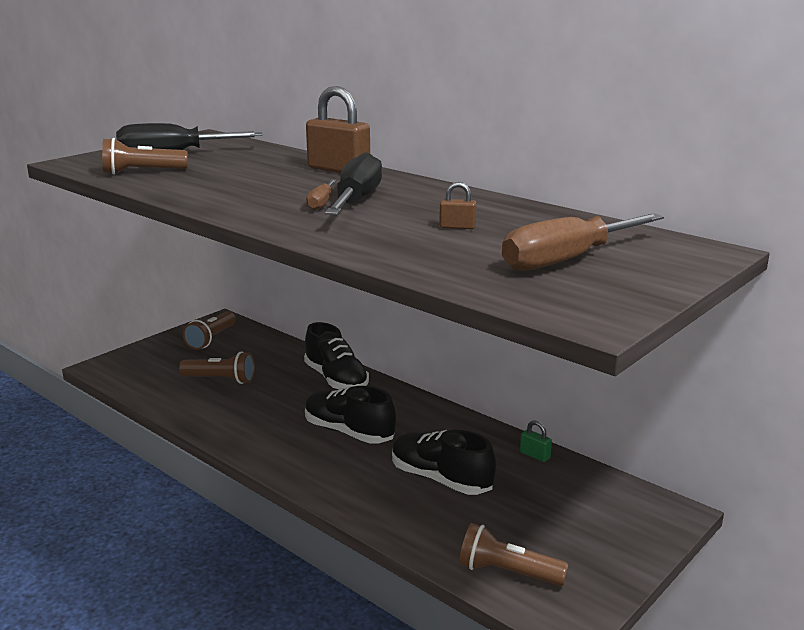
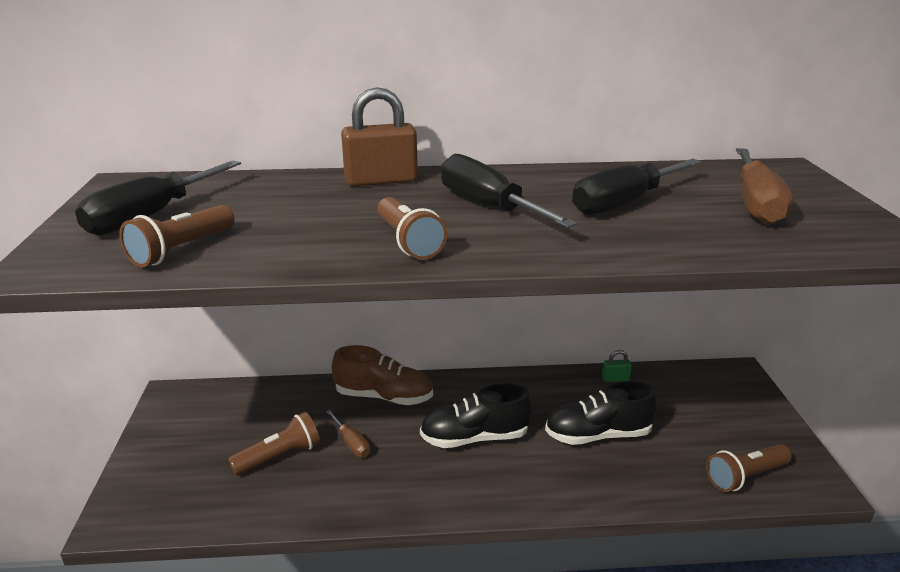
camera: 45 degrees left, 5 degrees up
brown flashlight [183,311,236,350] -> brown flashlight moved to [377,197,447,260]
black shoe [304,322,369,389] -> brown shoe [332,345,433,405]
brown screwdriver [306,179,336,210] -> brown screwdriver moved to [326,410,370,457]
brown padlock [439,182,477,229] -> black screwdriver [572,159,702,215]

